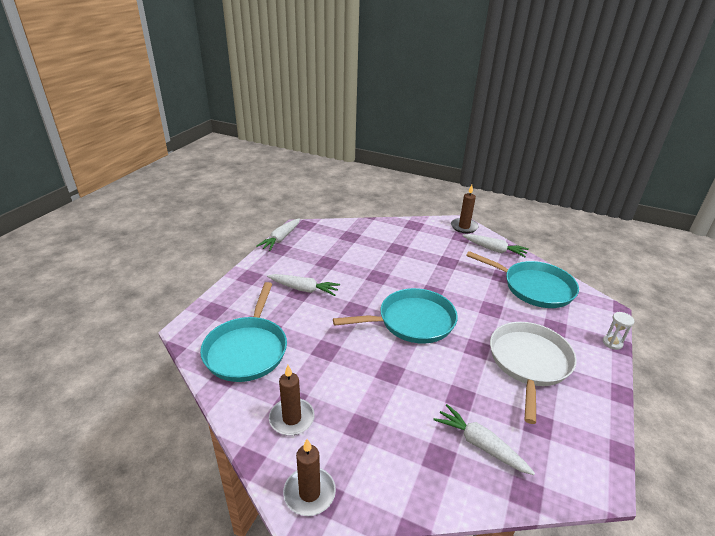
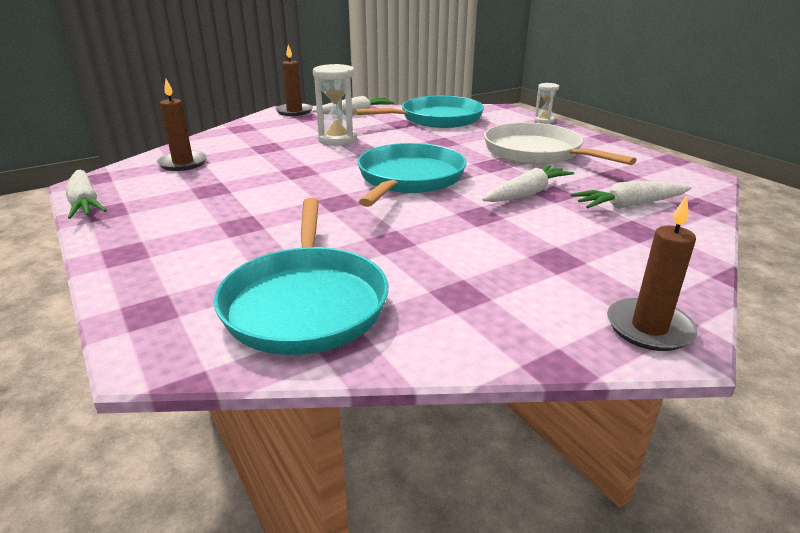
camera: 55 degrees left, 5 degrees down
turquoise pan [200,282,287,382] -> turquoise pan turned 45 degrees clockwise [214,198,388,355]
white carrot [267,274,340,296] -> white carrot moved to [483,165,574,202]
brown candle [269,365,315,436] -> brown candle moved to [157,79,208,171]
none -> white hourglass [313,64,357,146]

